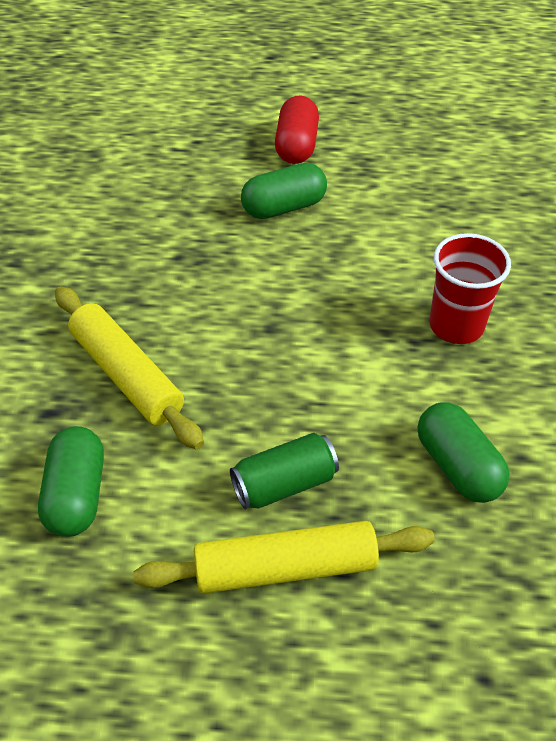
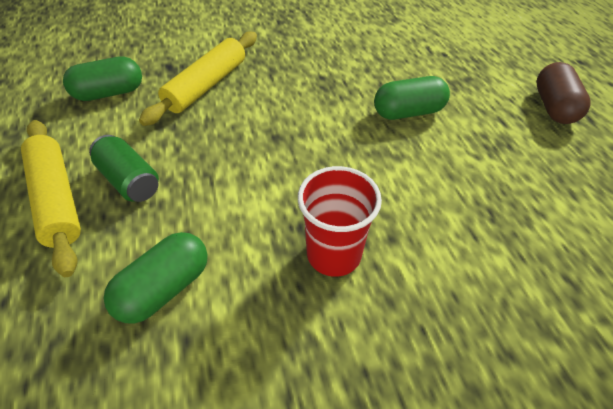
camera: 70 degrees right, 0 degrees up
green capsule [241,163,327,219] -> green capsule turned 60 degrees counterclockwise [374,76,450,120]
red capsule [275,95,319,164] -> none
none -> brown capsule [536,62,591,124]

